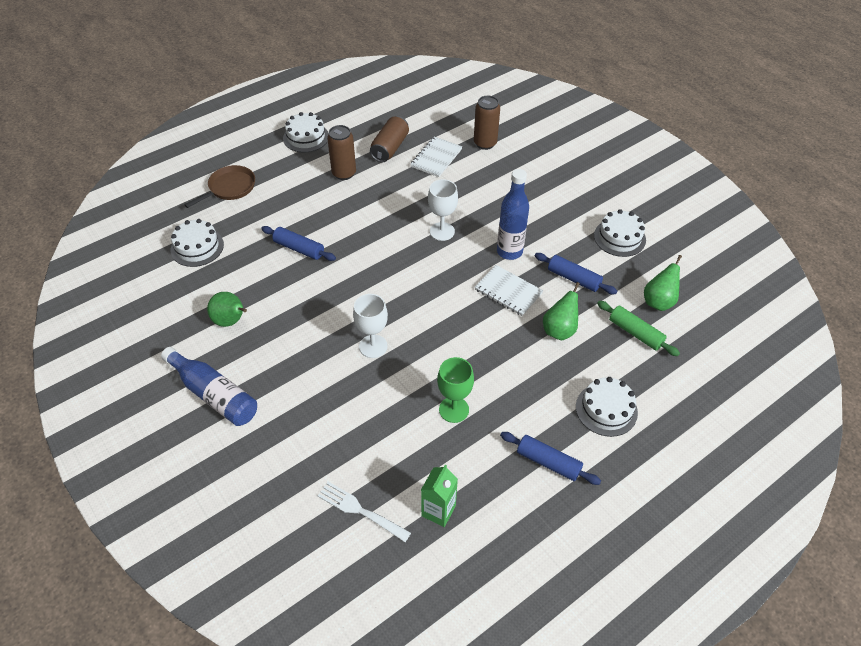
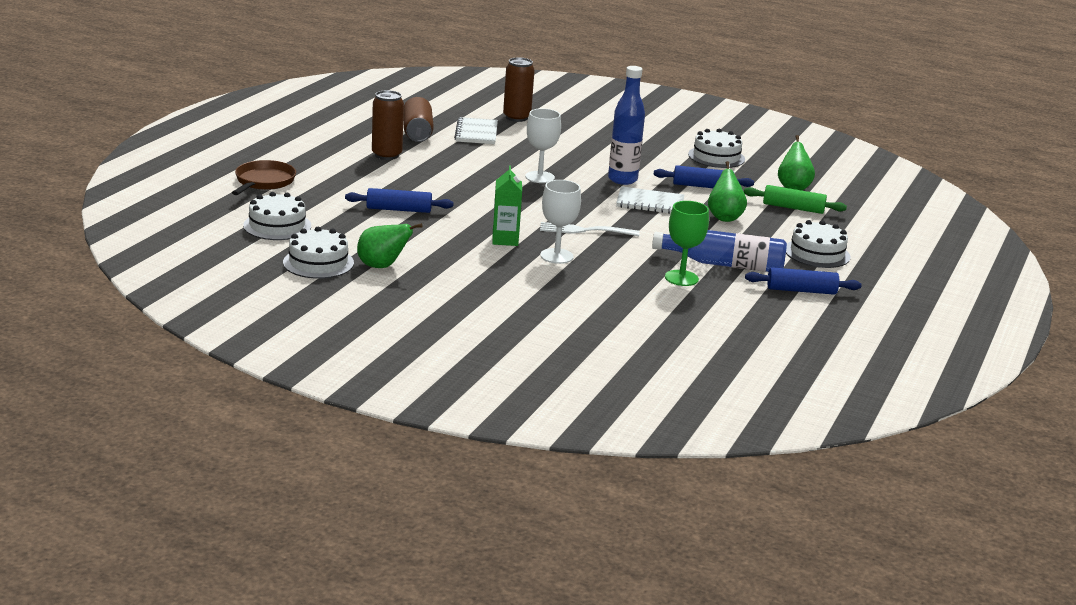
camera: 30 degrees left, 25 degrees down
blue bottle [161,347,257,426] -> blue bottle moved to [652,230,787,272]
white cake [283,112,329,152] -> white cake moved to [283,227,354,279]
white fork [318,482,411,542] -> white fork moved to [540,222,640,236]
green carton [421,465,458,527] -> green carton moved to [492,165,522,246]

